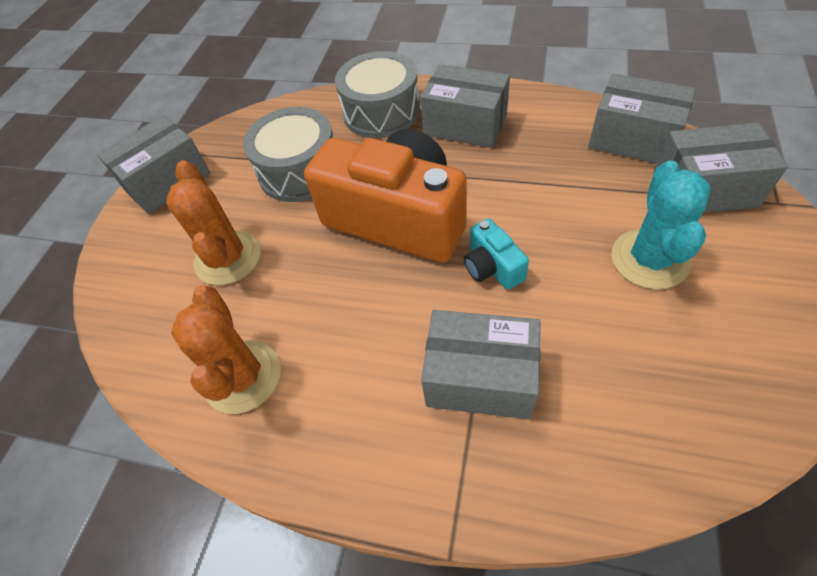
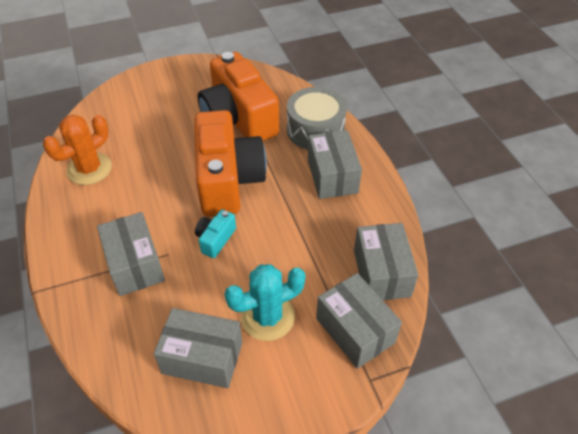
camera: 50 degrees right, 5 degrees down
grey box [97,116,210,214] -> grey box moved to [154,308,242,388]
orange cactus [166,160,261,285] -> none
grey drum [243,107,334,202] -> orange camera [198,52,279,141]

